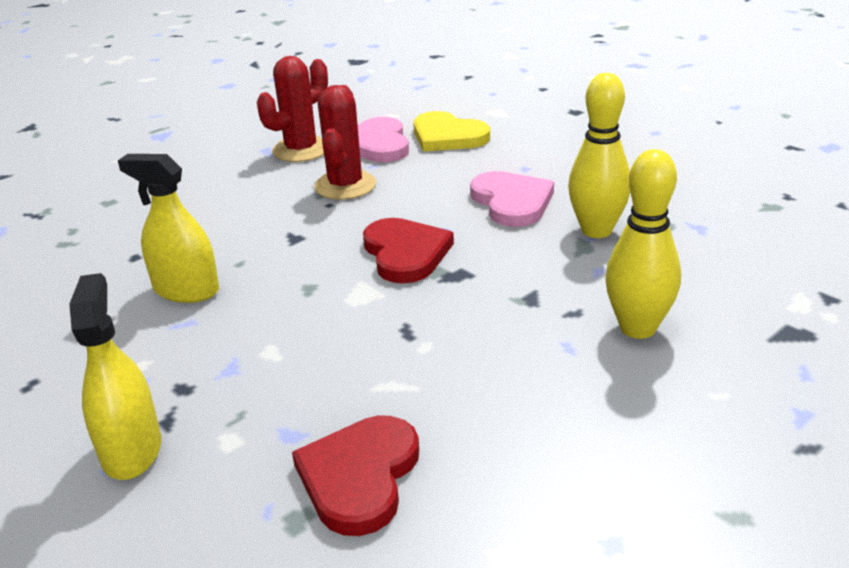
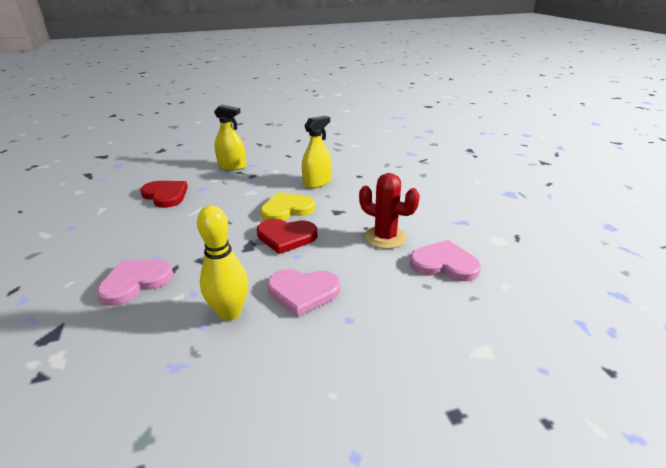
camera: 115 degrees right, 0 degrees up
red cactus [257,56,328,162] -> none
yellow heart [413,111,490,152] -> yellow heart moved to [260,192,315,221]
yellow bowling pin [605,149,681,339] -> pink heart [97,260,173,306]

